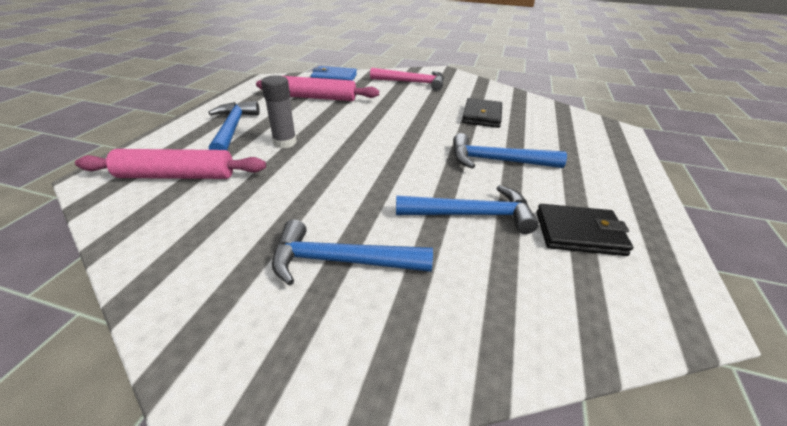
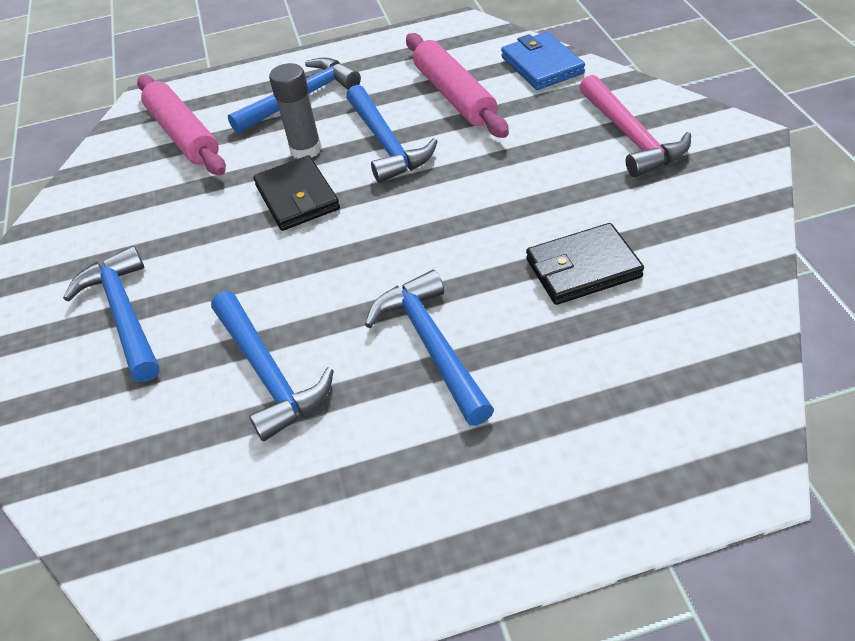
camera: 65 degrees right, 10 degrees up
black wallet [537,204,633,256] -> black wallet moved to [253,155,340,231]
none -> blue hammer [346,85,438,183]

